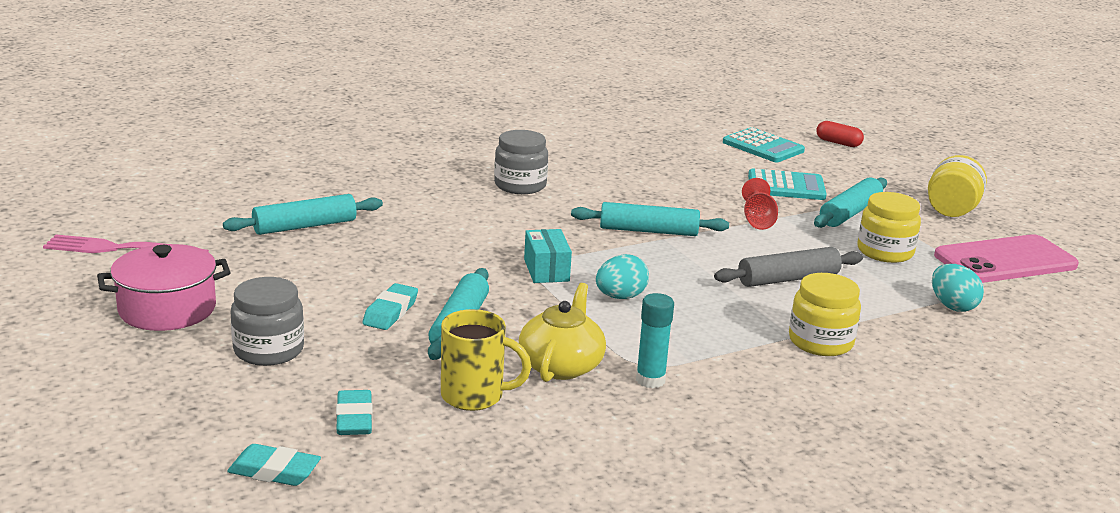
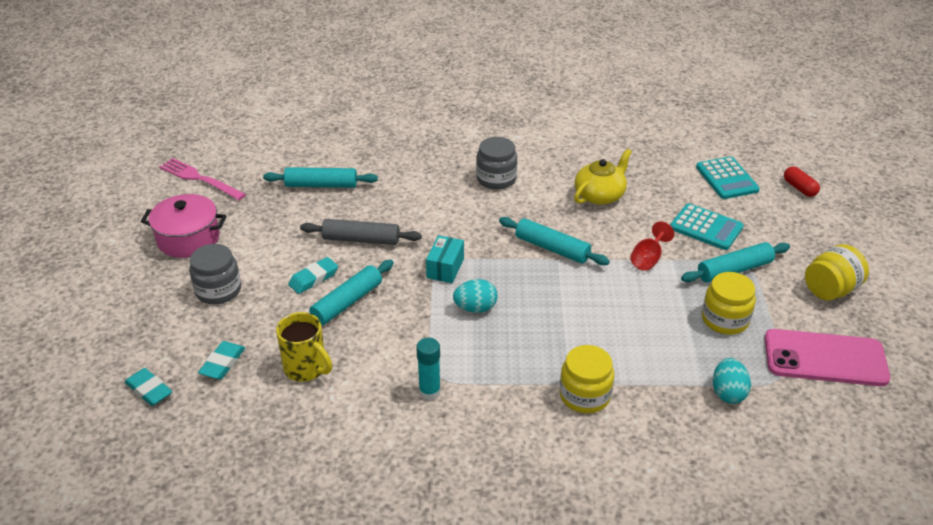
camera: 30 degrees right, 15 degrees up
yellow teapot [519,283,606,382] -> yellow teapot moved to [574,149,632,205]
grey rolling pin [714,247,863,287] -> grey rolling pin moved to [300,219,422,245]

